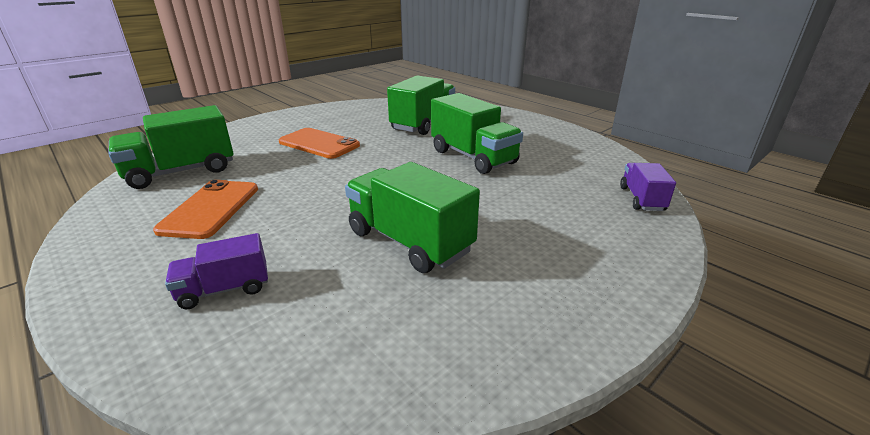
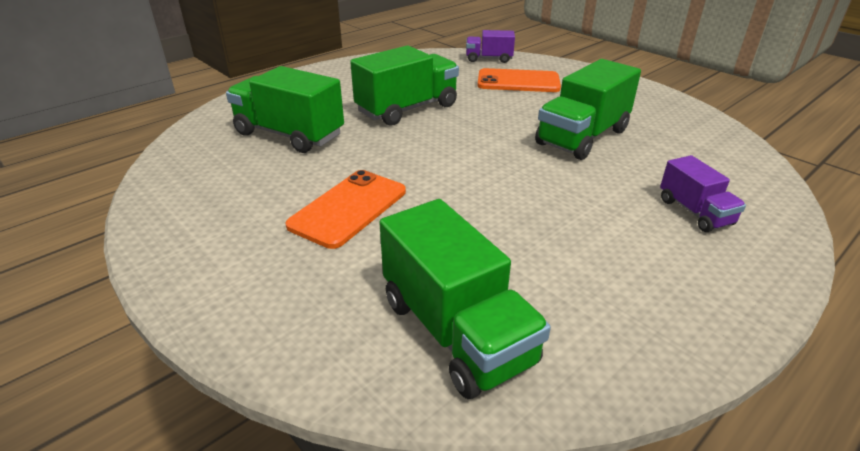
camera: 90 degrees left, 5 degrees up
orange phone [153,180,258,239] -> orange phone moved to [478,68,561,92]

